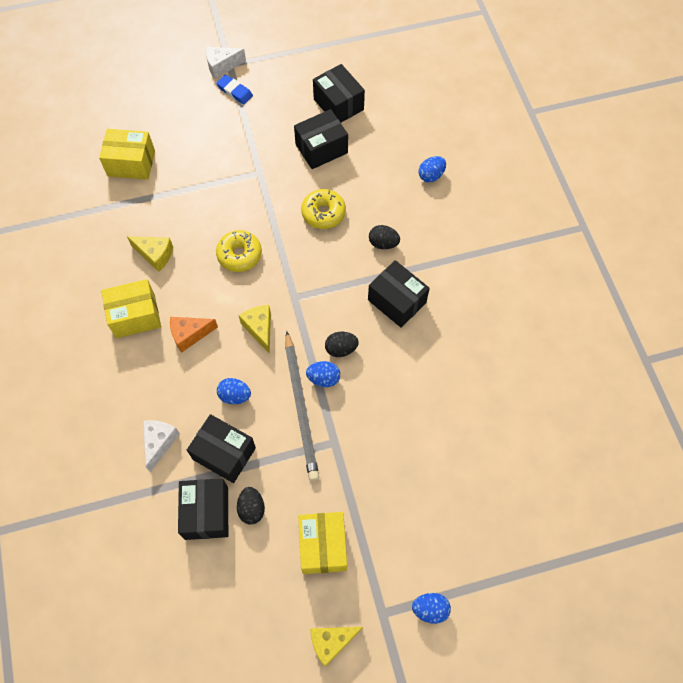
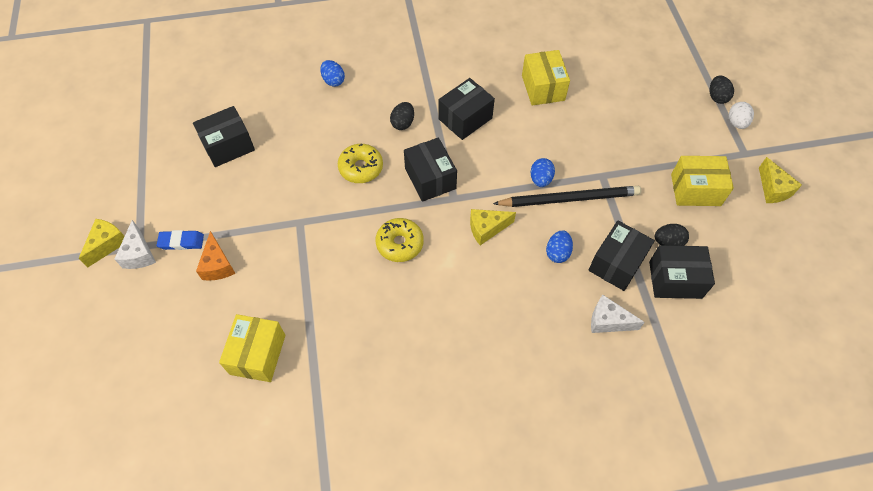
camera: 85 degrees left, 5 degrees down
yellow box [101,279,161,338] -> yellow box moved to [522,50,570,105]
yellow cheese [127,236,173,272] -> yellow cheese moved to [79,219,125,267]
orange cheese [170,317,218,353] -> orange cheese moved to [196,231,236,281]
blue eraser [216,74,253,104] -> blue eraser turned 45 degrees clockwise [157,230,204,250]
grey pencil [285,331,319,481] -> black pencil [493,186,641,207]
black box [294,109,348,169] -> black box moved to [404,137,457,202]
black egg [325,332,359,357] -> black egg moved to [709,75,734,104]
blue egg [412,593,451,624] -> white egg [729,102,754,129]

